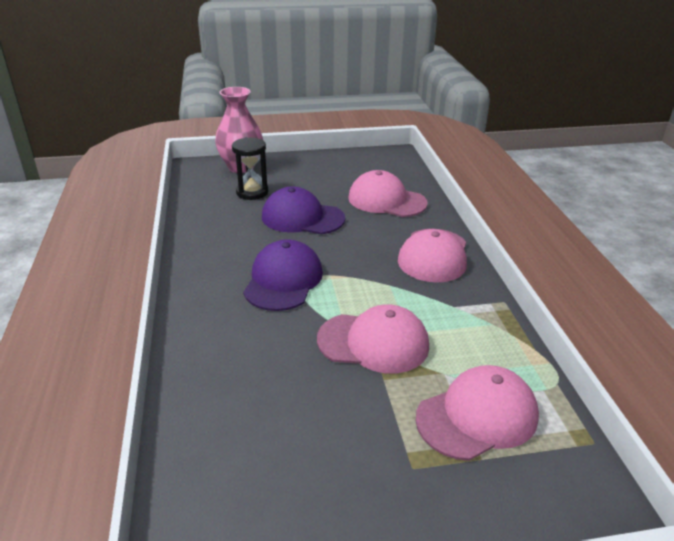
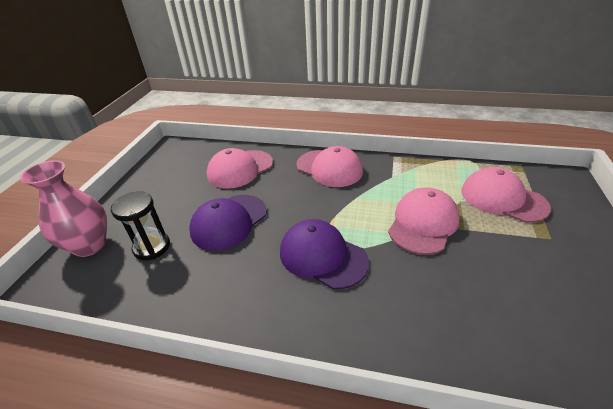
camera: 65 degrees left, 5 degrees up
pink cap [415,365,539,461] -> pink cap turned 45 degrees counterclockwise [461,167,551,223]

